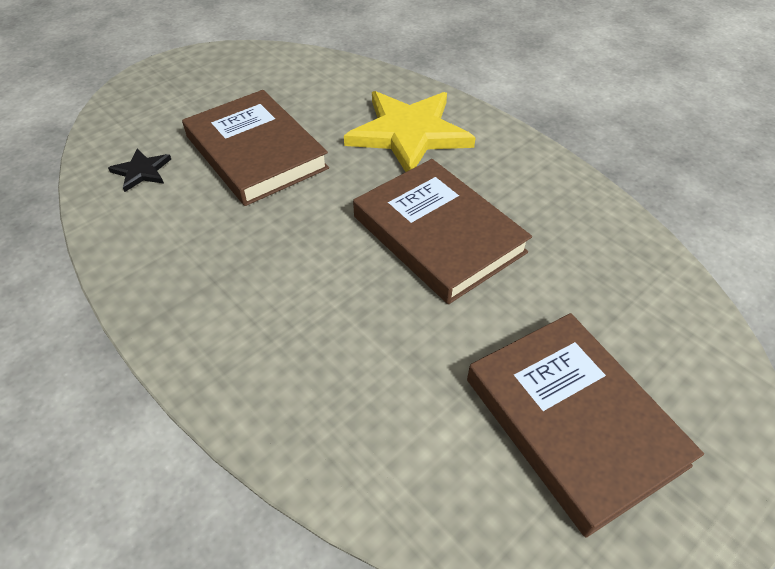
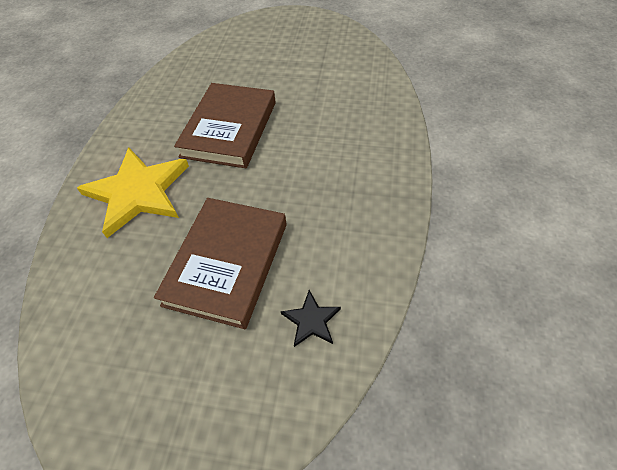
camera: 125 degrees left, 5 degrees up
brown book [467,313,704,538] -> none

